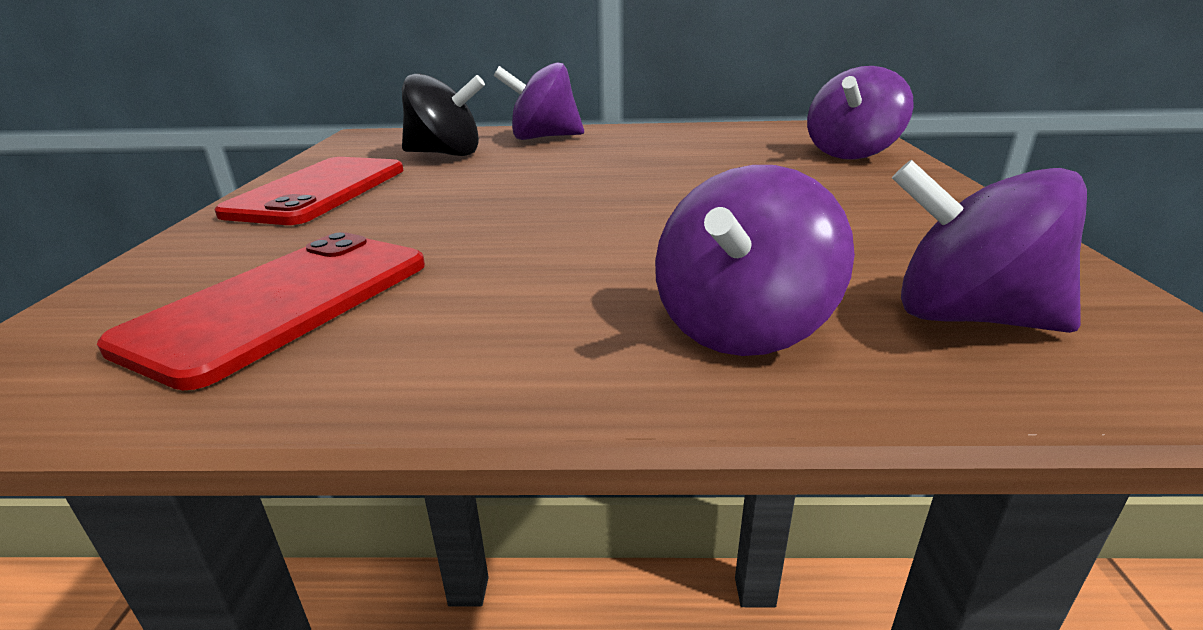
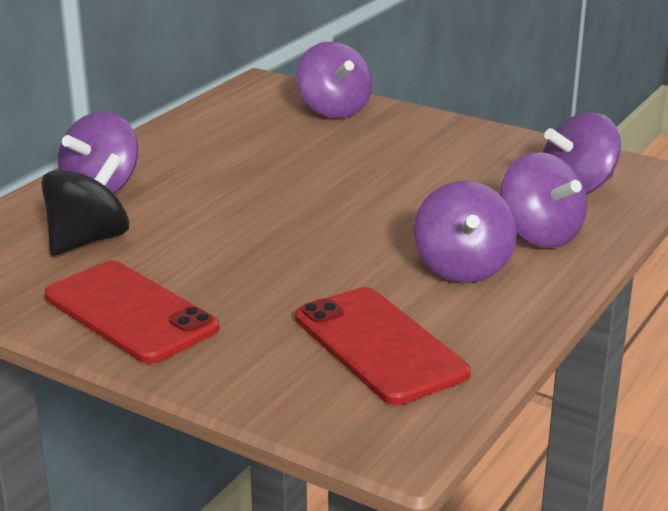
camera: 60 degrees left, 0 degrees up
none -> purple spinning top [414,181,517,283]

